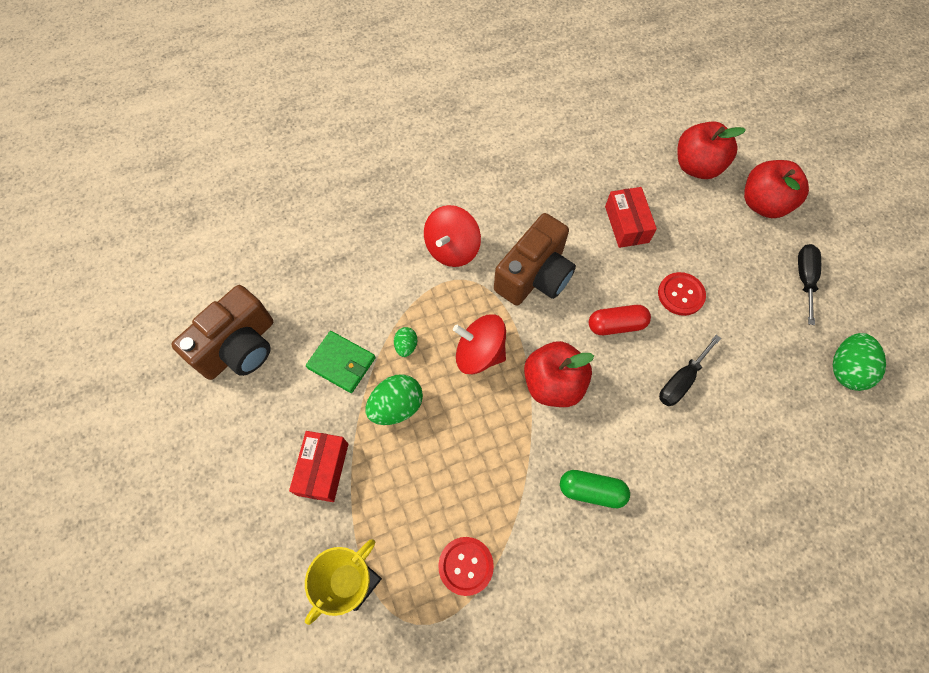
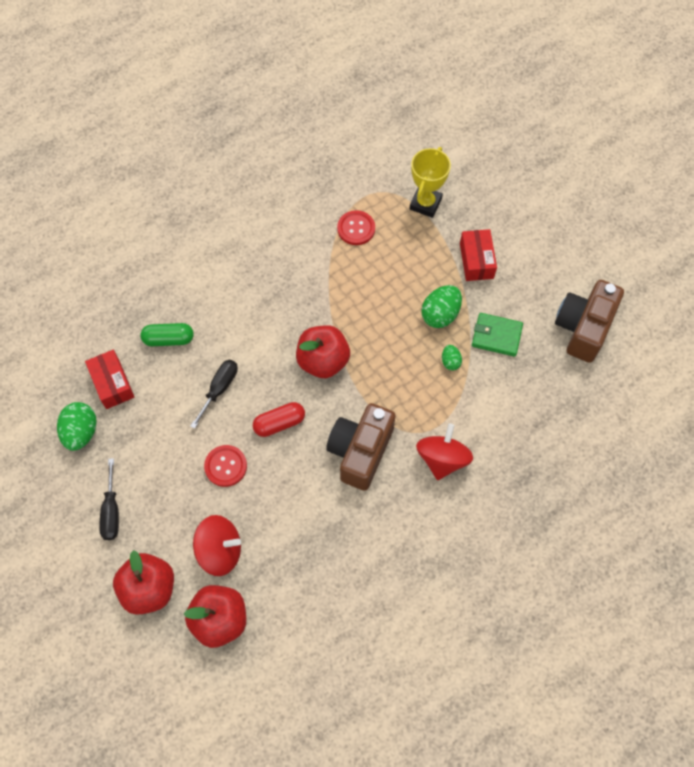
camera: 165 degrees right, 0 degrees up
red spinning top [453,314,506,374] -> red spinning top moved to [193,515,241,576]
green capsule [560,470,630,508] -> green capsule moved to [140,323,194,346]
red box [605,187,657,248] -> red box moved to [85,350,134,409]

